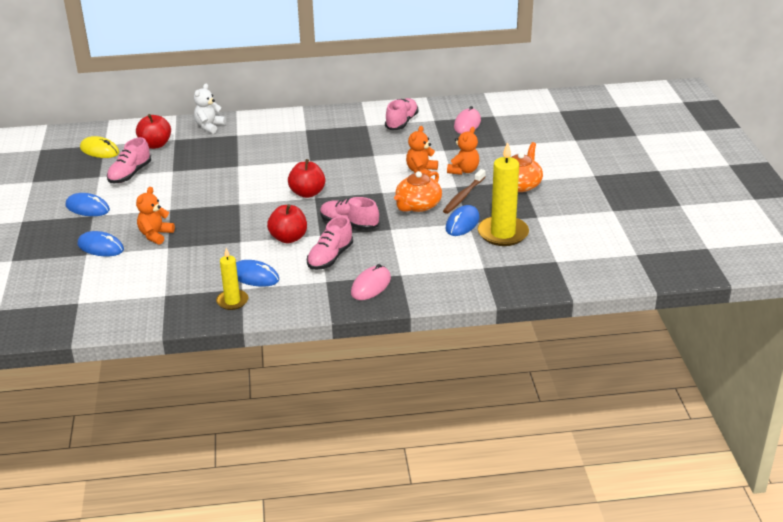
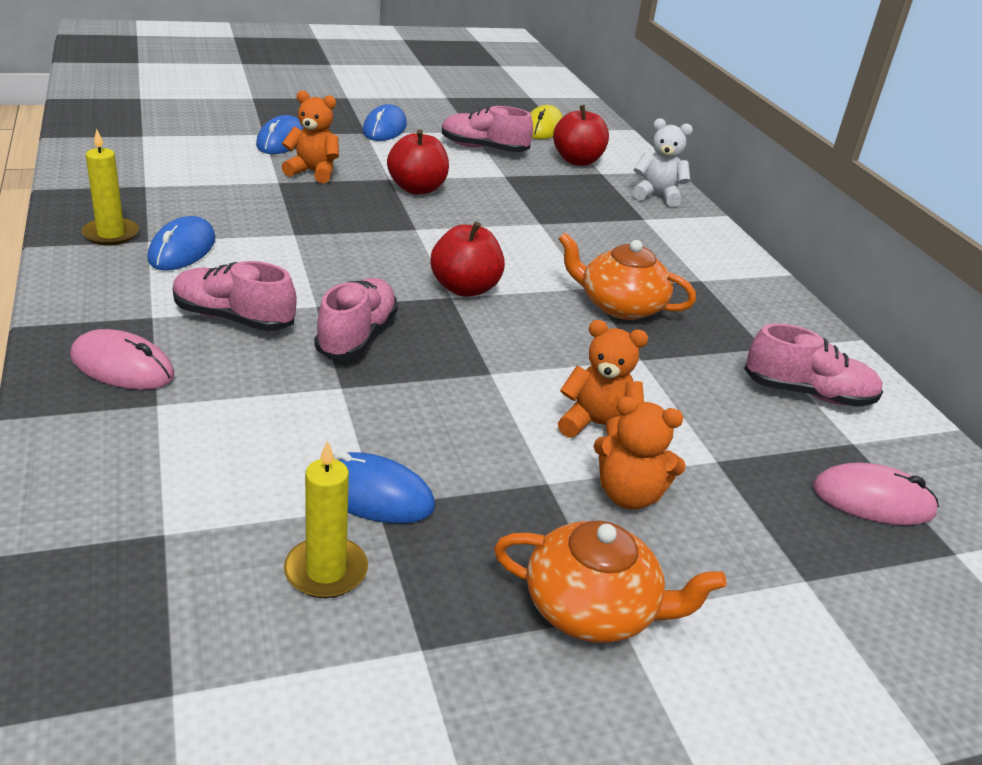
camera: 75 degrees right, 0 degrees up
red apple [267,204,307,243] -> red apple moved to [387,129,449,195]
orange teapot [394,171,442,212] -> orange teapot moved to [558,233,696,320]
brown toothbrush [443,169,486,214] -> none
yellow candle [478,142,529,246] -> yellow candle [284,440,368,598], size x0.58

